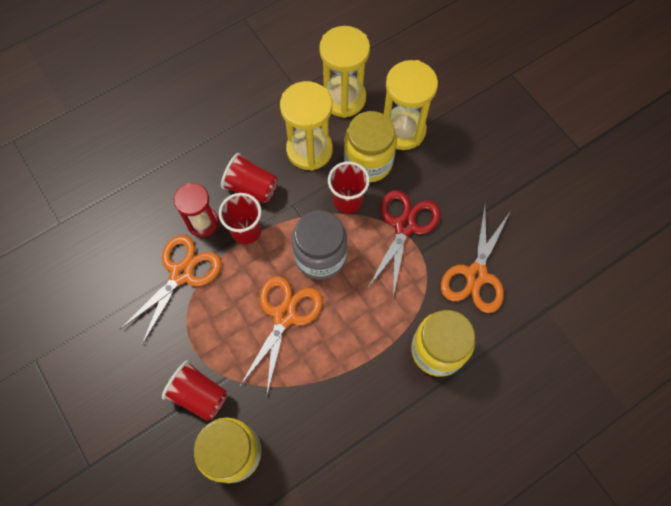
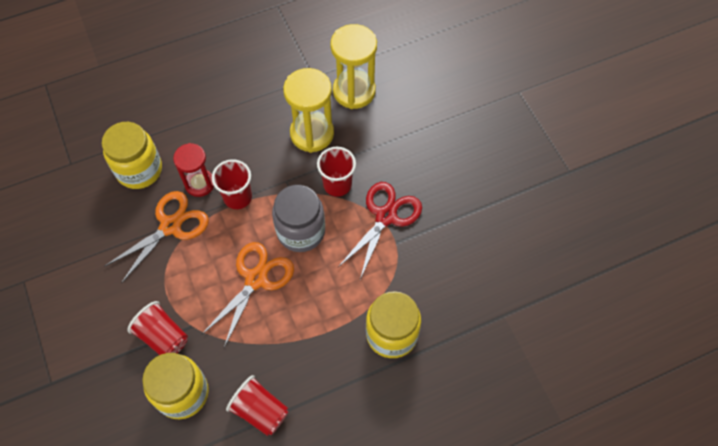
camera: 10 degrees right, 5 degrees down
red cup [221,153,278,204] -> red cup moved to [226,375,289,436]
yellow jar [344,111,397,182] -> yellow jar moved to [102,122,162,189]
yellow hourglass [384,60,438,150] -> none
orange scissors [441,206,510,313] -> none

